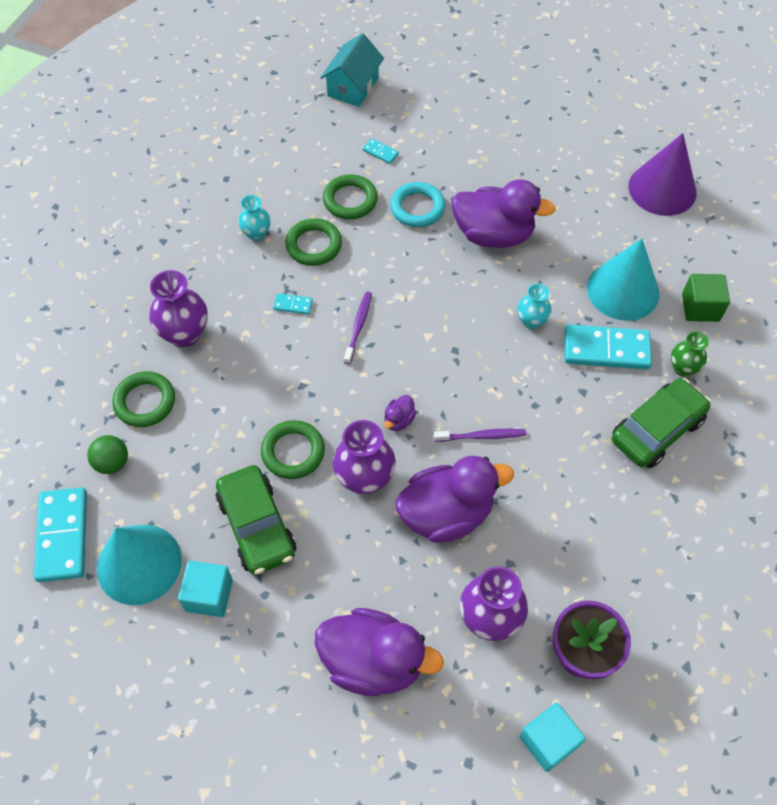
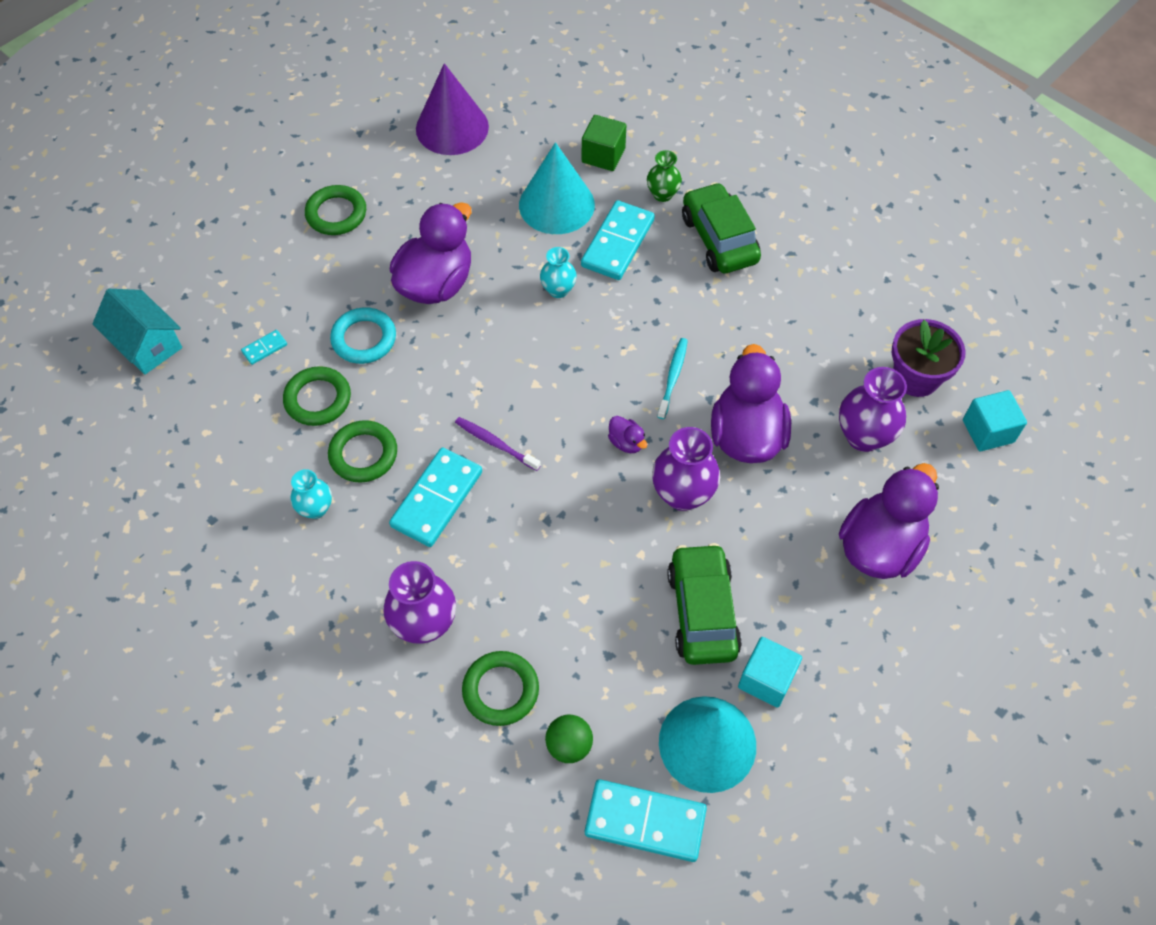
camera: 70 degrees left, 0 degrees up
green car [216,465,296,575] -> green car turned 90 degrees counterclockwise [667,543,742,665]
green ring [261,420,325,479] -> green ring moved to [305,185,366,235]
turquoise domino [273,293,313,315] -> turquoise domino [389,447,482,547], size x2.22
purple toothbrush [434,429,526,442] -> turquoise toothbrush [657,338,688,419]

